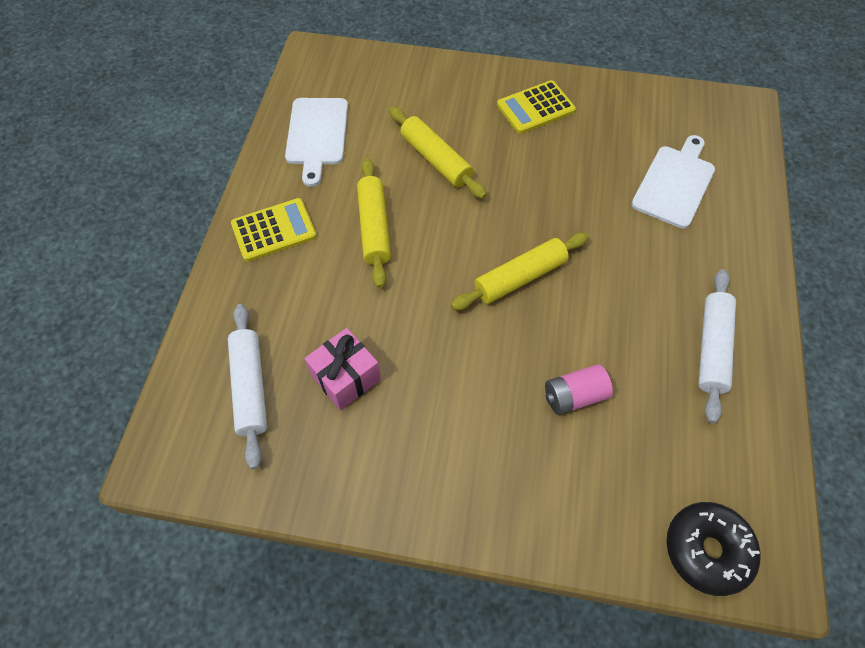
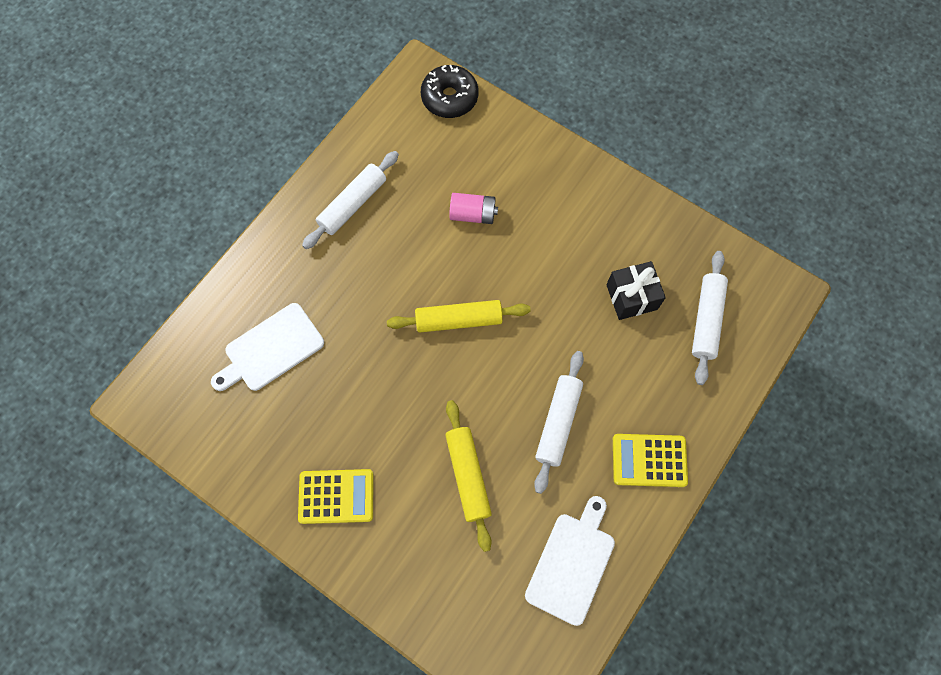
camera: 155 degrees left, 10 degrees up
pink gift [304,328,381,410] -> black gift [606,261,666,320]
yellow rolling pin [357,158,391,288] -> white rolling pin [534,351,584,494]

